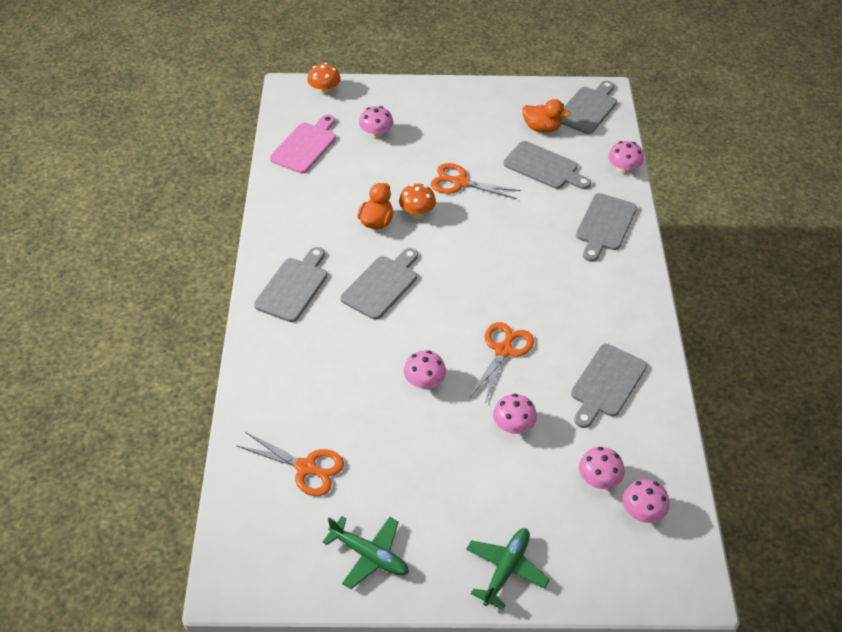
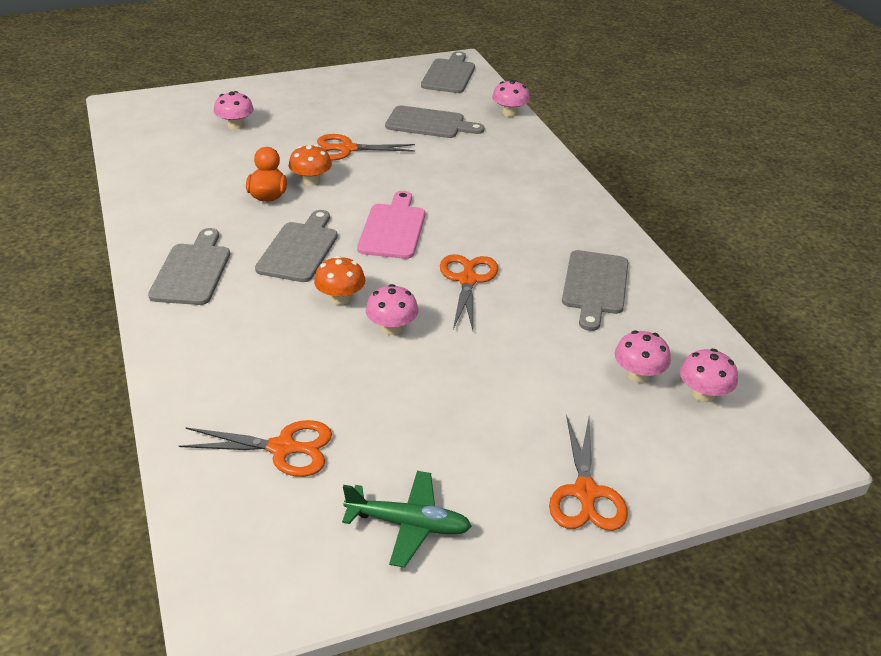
camera: 20 degrees left, 10 degrees down
pink cutting board [270,115,336,174] -> pink cutting board moved to [357,191,425,259]
orange mushroom [307,63,341,95] -> orange mushroom moved to [314,256,365,305]
green plane [466,528,550,610] -> orange scissors [549,415,628,531]
pink mushroom [493,394,537,434] -> none
orange duck [522,99,571,133] -> none
grey cutting board [576,193,637,262] -> none

